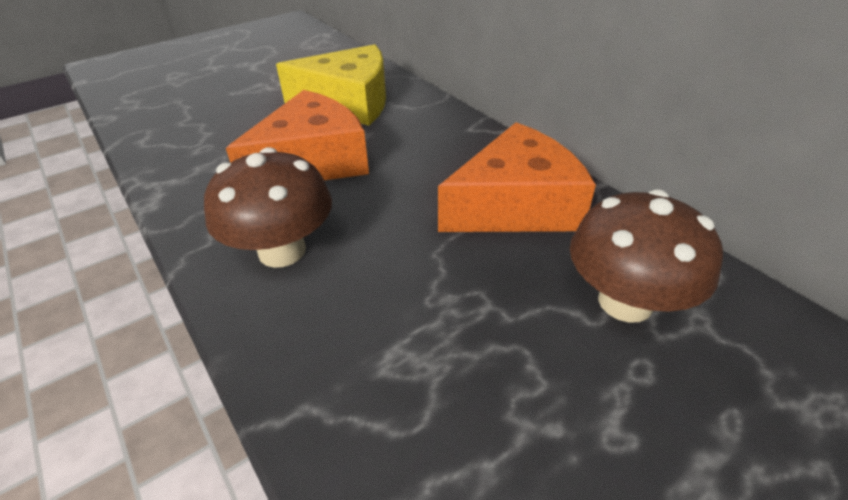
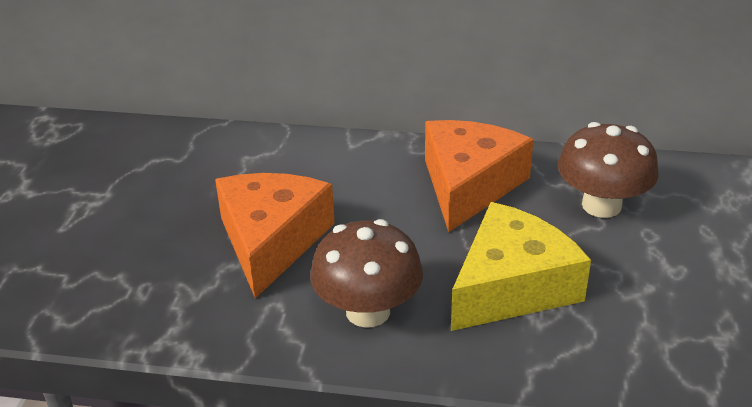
camera: 45 degrees left, 5 degrees down
yellow cheese [276,44,386,126] -> yellow cheese moved to [451,202,591,331]

